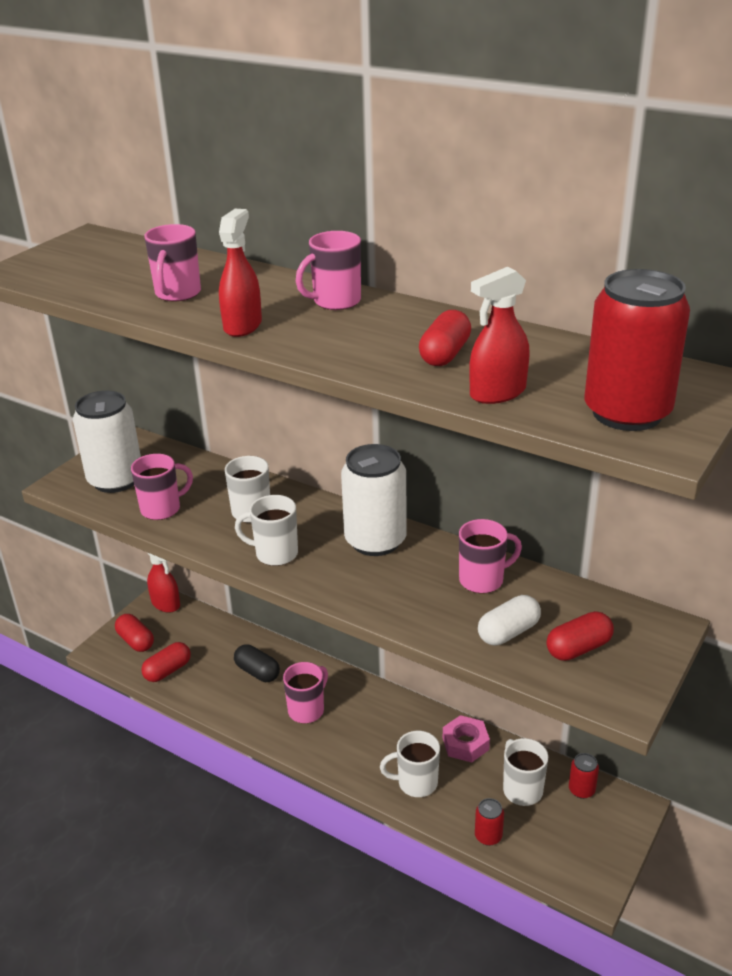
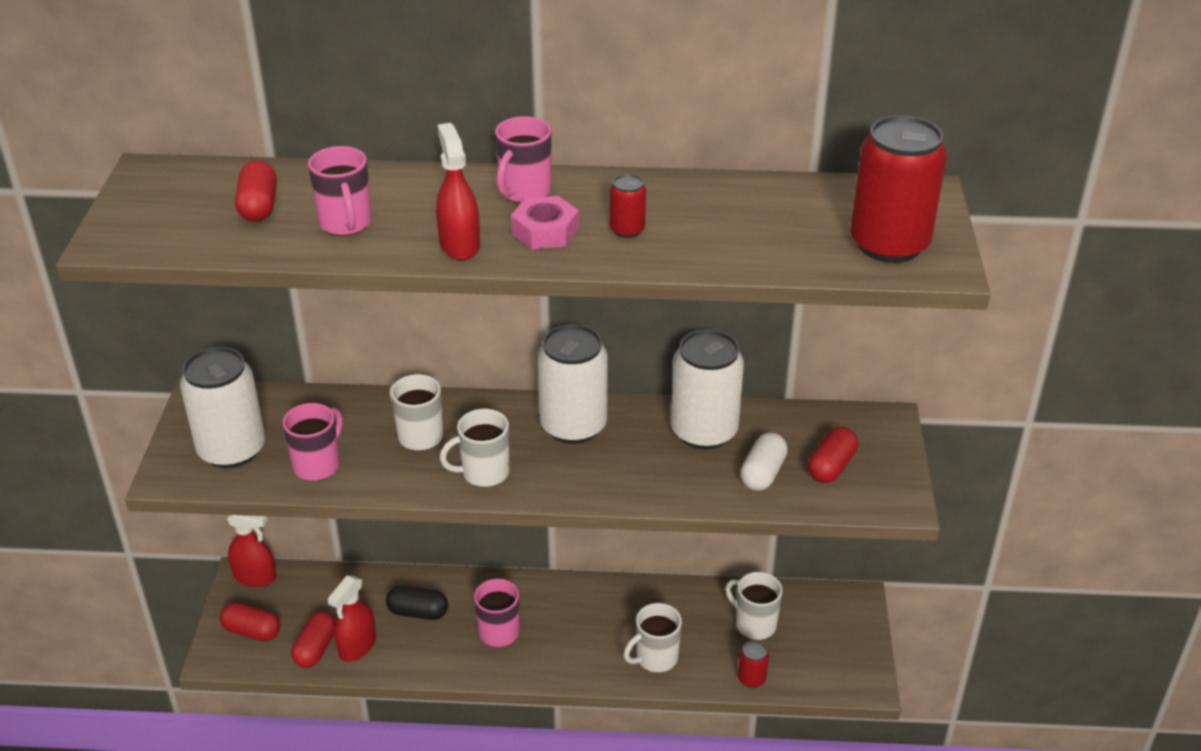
camera: 30 degrees left, 5 degrees up
red capsule [419,310,471,366] -> red capsule moved to [235,161,277,222]
pink nut [443,715,490,762] -> pink nut moved to [511,196,579,249]
pink mug [459,519,522,593] -> white can [671,329,744,449]
red spray bottle [469,267,530,404] -> red spray bottle moved to [327,575,376,662]
red can [569,753,599,799] -> red can moved to [610,174,646,238]

